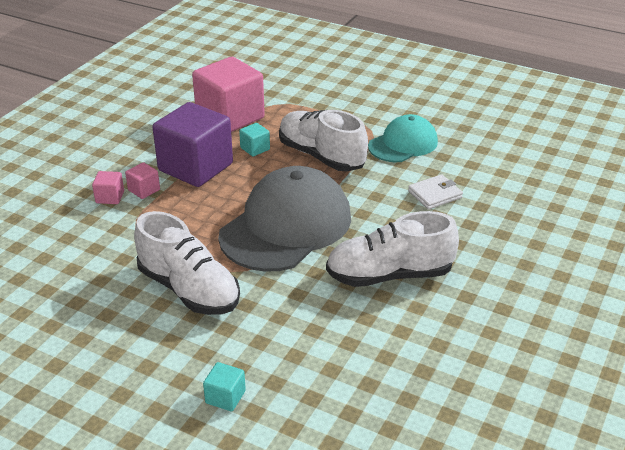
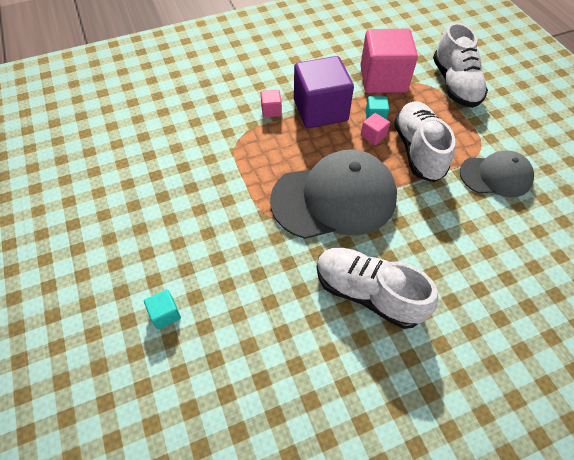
camera: 40 degrees right, 20 degrees up
pink cube [92,171,124,204] -> pink cube moved to [361,113,390,145]
white shoe [134,211,240,315] -> white shoe moved to [433,22,488,108]
turquoise cap [368,114,438,162] -> grey cap [460,150,534,198]
white wallet [408,174,463,209] -> none

